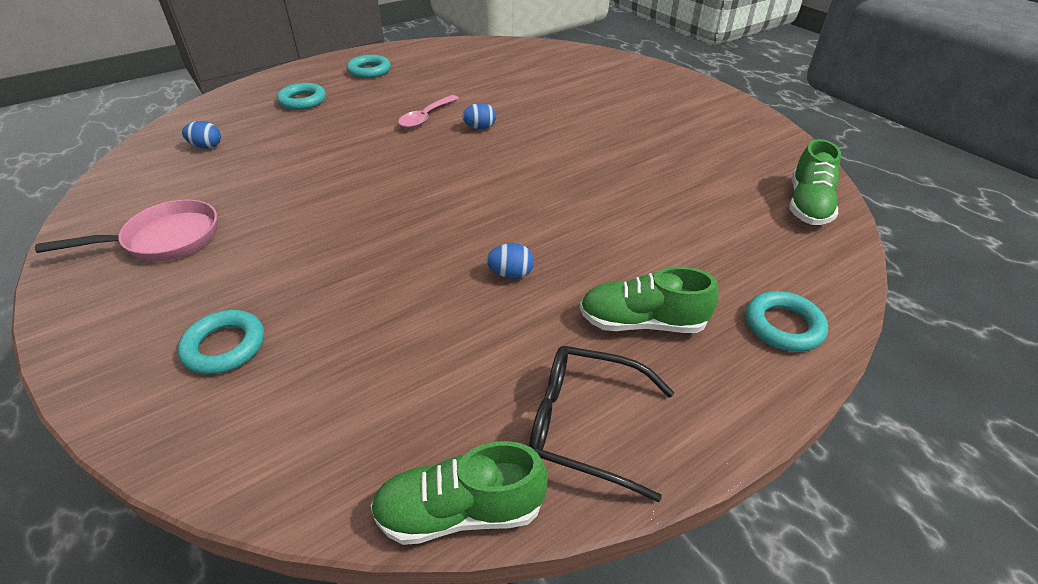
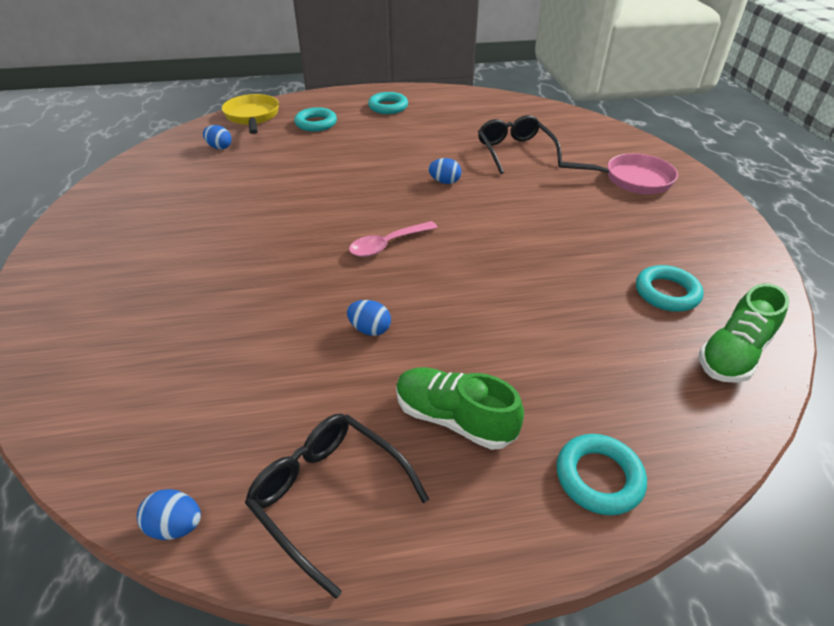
camera: 25 degrees right, 0 degrees up
pink pan [35,200,218,261] -> pink pan moved to [558,153,678,194]
turquoise ring [177,310,264,375] -> turquoise ring moved to [636,265,704,312]
green shoe [371,441,548,545] -> blue egg [137,489,201,540]
pink spoon [398,95,459,128] -> pink spoon moved to [349,221,438,257]
none -> yellow pan [222,94,279,134]
none -> black glasses [478,115,562,174]

